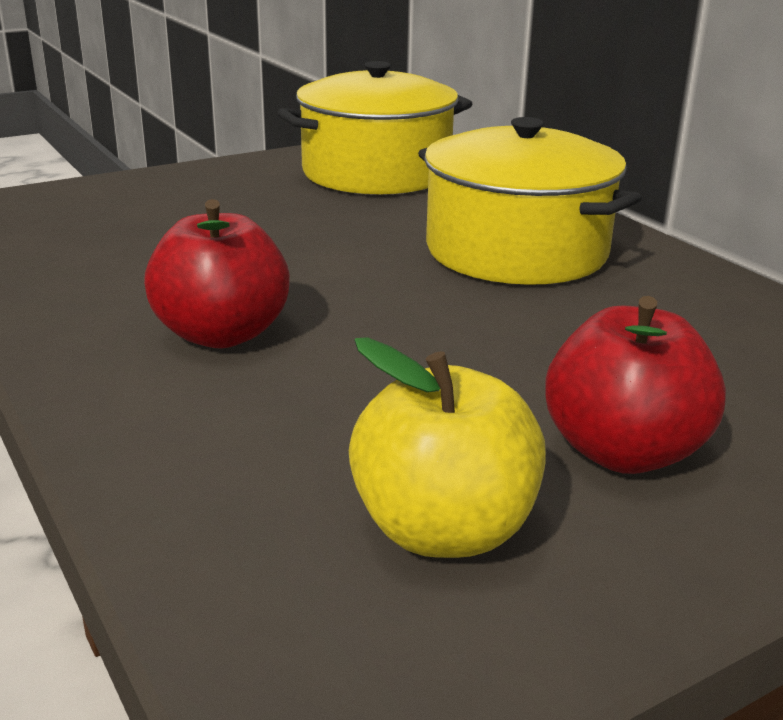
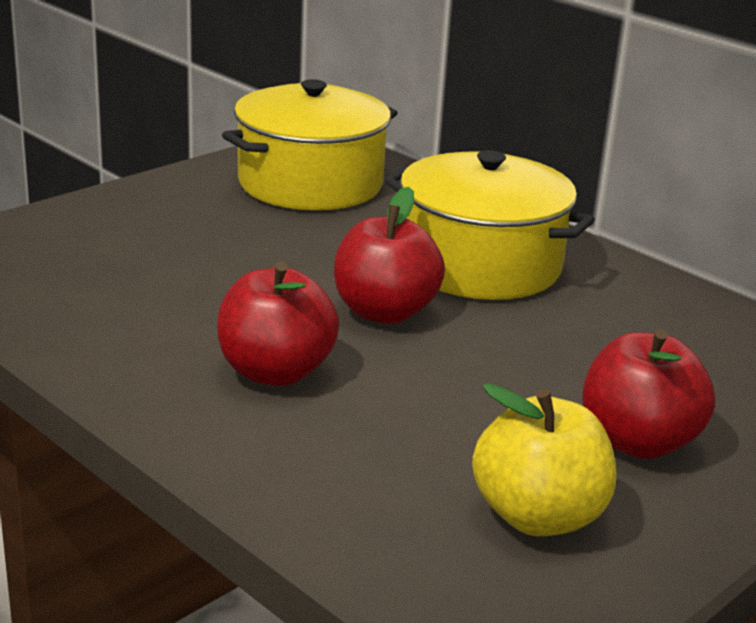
camera: 15 degrees left, 0 degrees up
none -> red apple [334,187,445,324]

